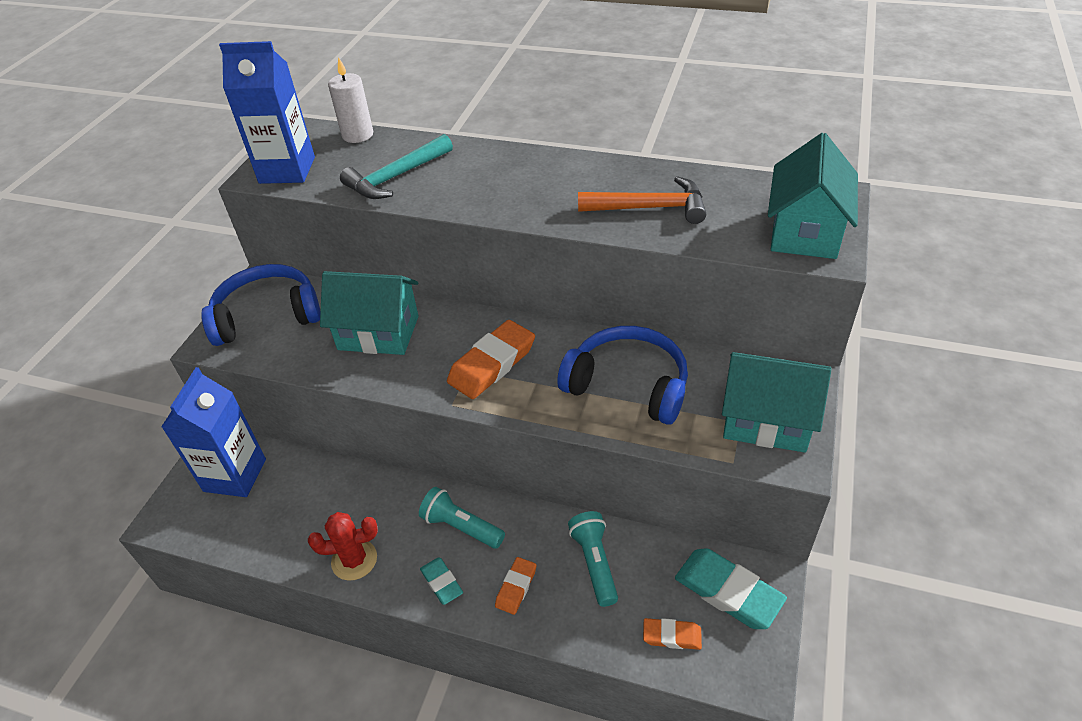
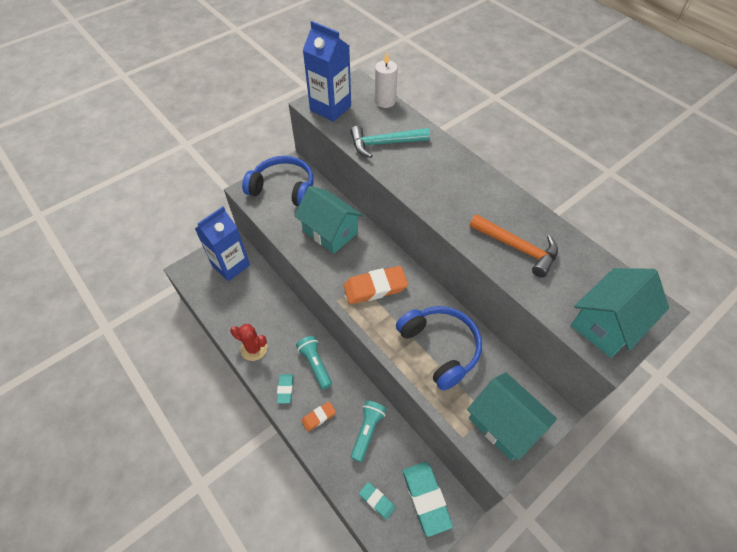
camera: 30 degrees right, 10 degrees up
orange eraser [643,618,702,650] -> turquoise eraser [359,482,396,520]

